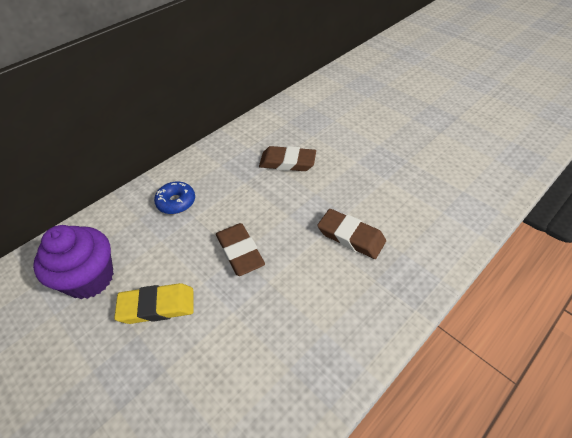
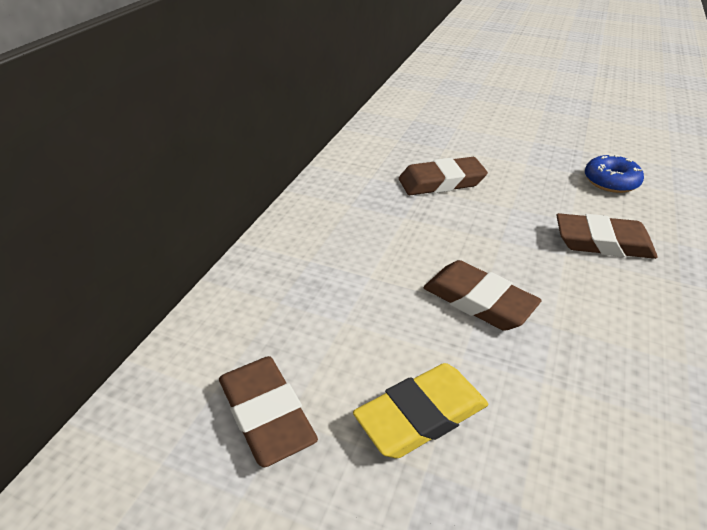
camera: 25 degrees left, 10 degrees down
purple cupcake [33,225,114,299] -> brown eraser [219,356,318,467]
blue donut [154,182,195,214] -> blue donut moved to [585,155,644,193]

